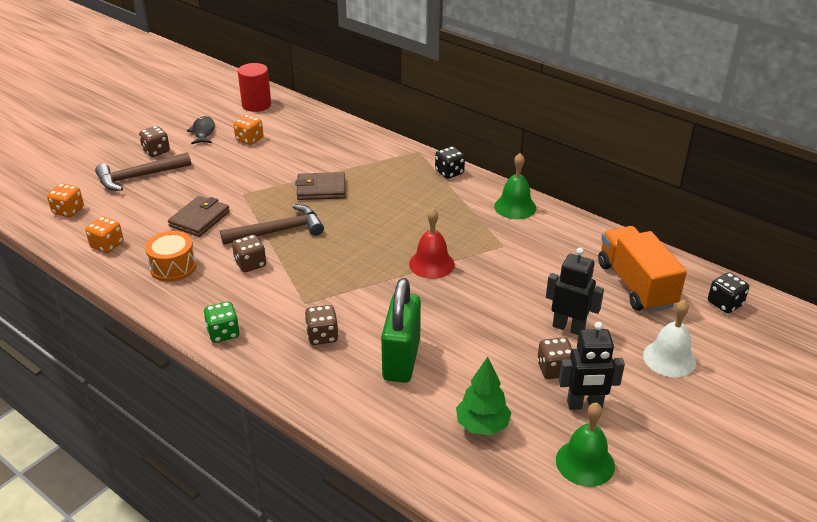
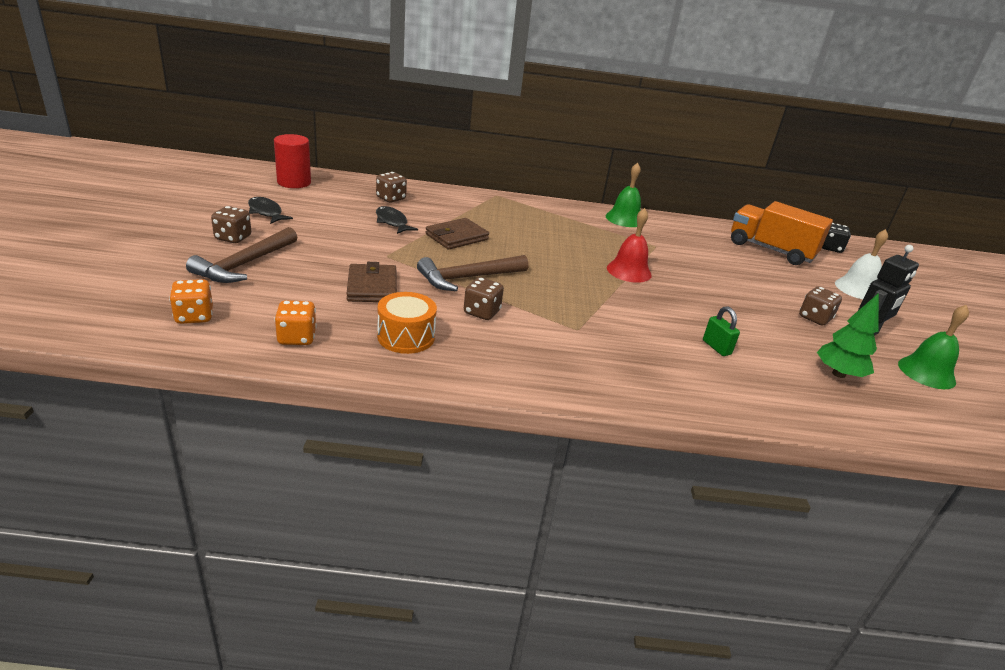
camera: 40 degrees left, 5 degrees down
green dice [203,302,240,343] -> none
brown hammer [220,204,324,245] -> brown hammer turned 150 degrees counterclockwise [417,255,529,291]
orange dice [233,115,263,145] -> none
brown dice [305,305,339,345] -> brown dice moved to [376,172,407,203]
green padlock [381,278,421,383] -> green padlock [703,306,740,356], size x0.46
black dice [435,146,465,179] -> none
black robot [546,248,604,335] -> none
none -> black fish [376,206,418,234]

